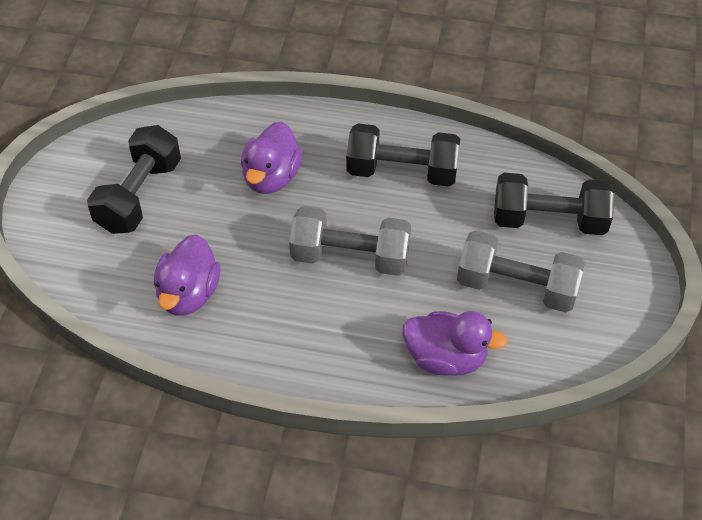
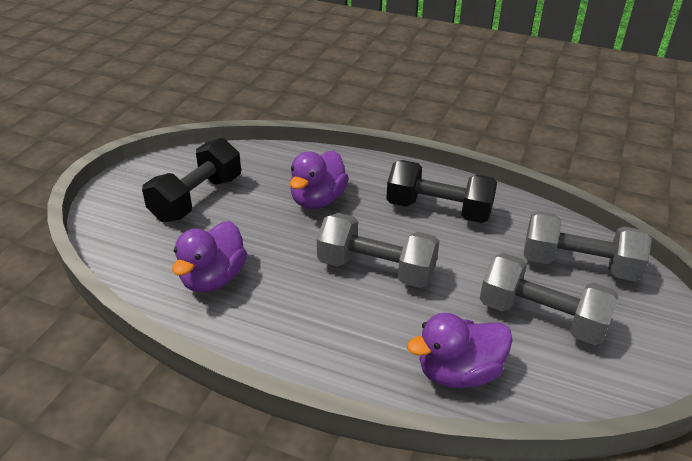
camera: 10 degrees right, 15 degrees down
purple duck [402,311,507,376] -> purple duck turned 135 degrees clockwise [407,313,513,388]
black dumbbell [494,173,615,235] -> grey dumbbell [524,211,652,282]

